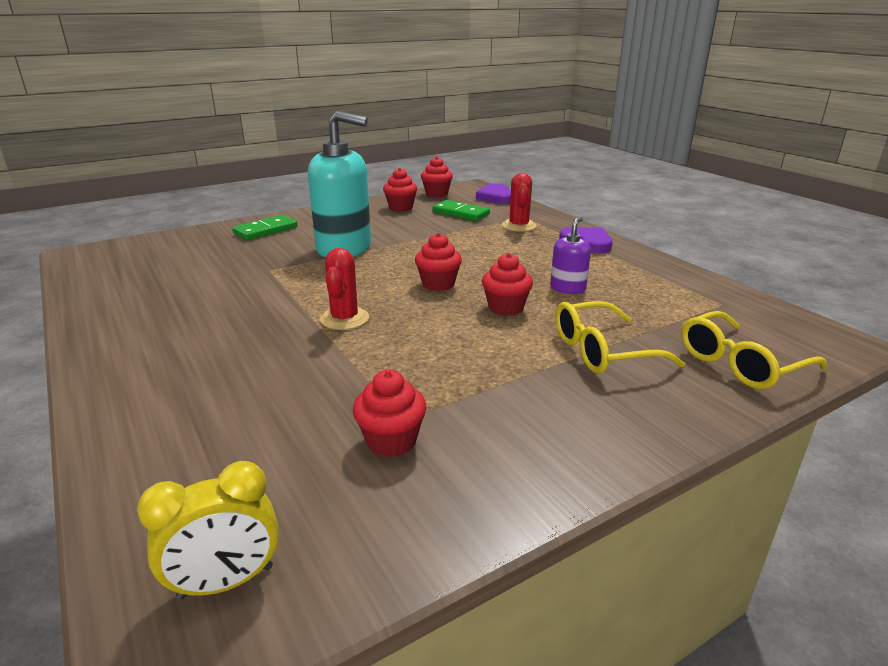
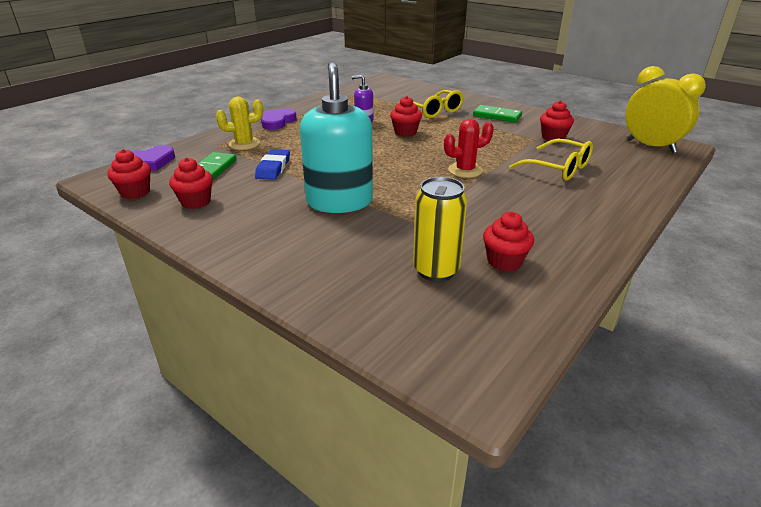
camera: 110 degrees left, 5 degrees up
yellow clock [137,461,279,599] -> yellow clock [626,66,706,153], size x1.52
green domino [232,215,297,240] -> green domino moved to [473,105,522,123]
red cupcake [415,233,462,291] -> red cupcake moved to [483,212,534,272]
red cactus [502,173,537,232] -> yellow cactus [216,97,263,150]
yellow glasses [681,311,828,389] -> yellow glasses moved to [509,139,593,181]
none -> blue eraser [255,149,290,180]
none -> yellow can [413,177,467,282]

